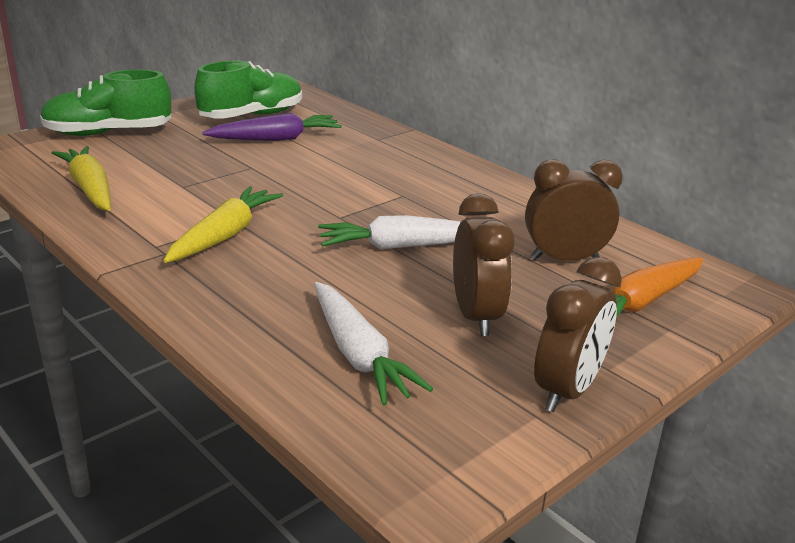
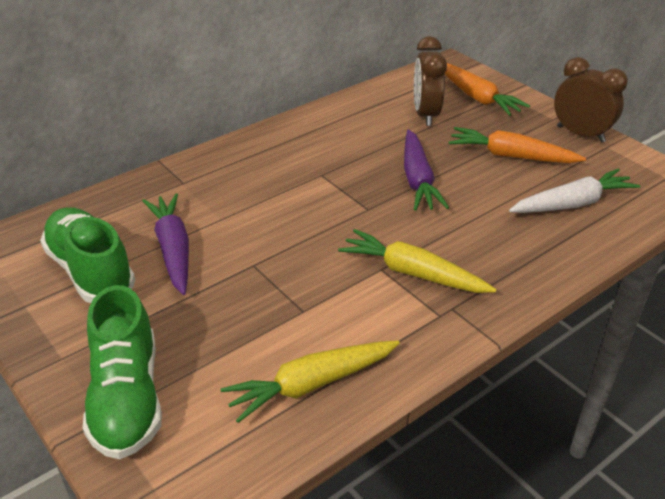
camera: 85 degrees left, 10 degrees up
white carrot [318,215,461,250] -> purple carrot [404,130,449,211]
brown clock [453,193,515,336] -> orange carrot [448,127,586,163]

